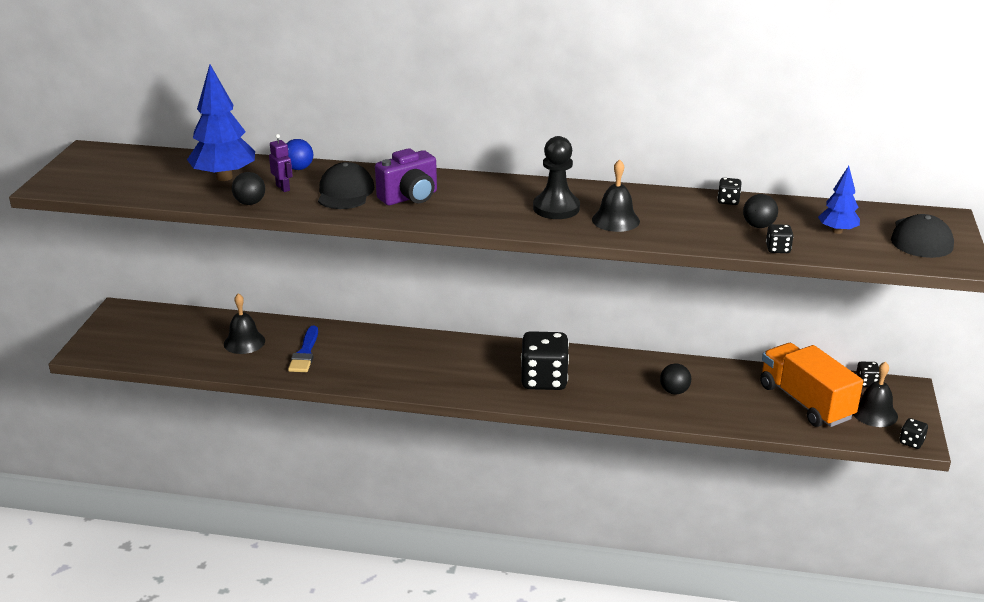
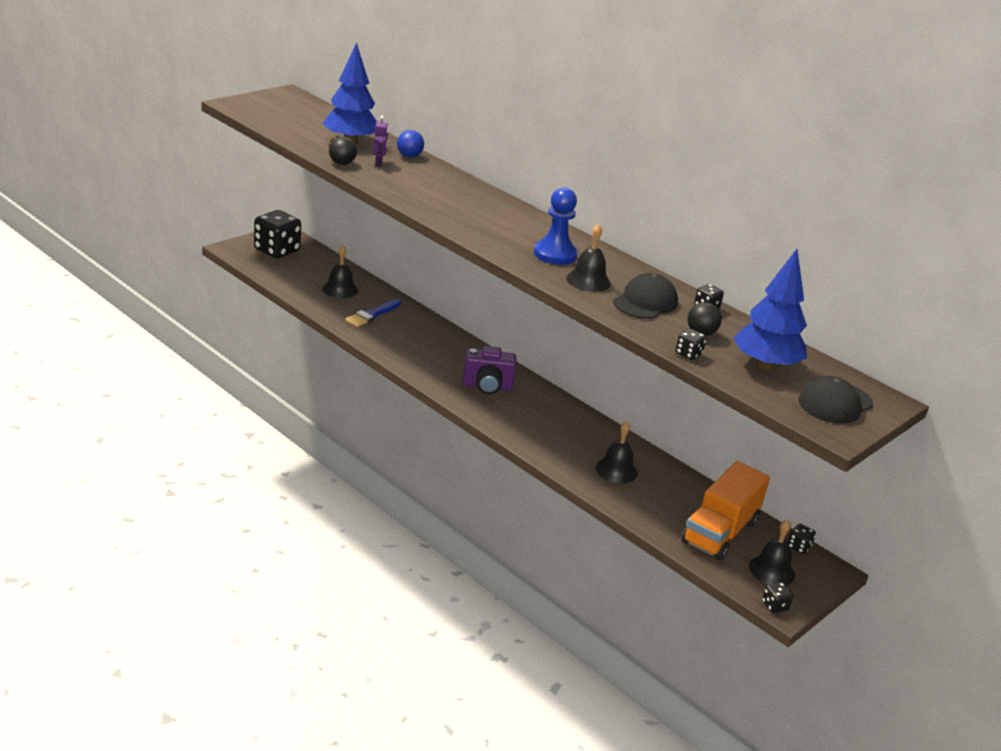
camera: 30 degrees right, 0 degrees up
black cap [318,162,374,209] -> black cap moved to [613,273,678,319]
purple camera [375,148,437,205] -> purple camera moved to [463,346,516,394]
black dice [521,331,569,390] -> black dice moved to [254,210,301,258]
black pawn [533,136,580,219] -> blue pawn [534,187,578,265]
black ball [660,363,691,395] -> black bell [596,421,638,483]
orange truck [760,343,863,427] -> orange truck turned 150 degrees counterclockwise [681,461,770,561]
blue tree [818,166,860,234] -> blue tree [733,249,807,371], size x1.78

